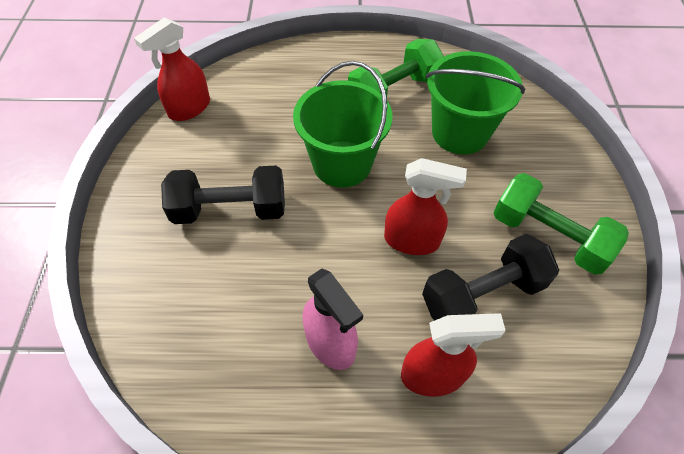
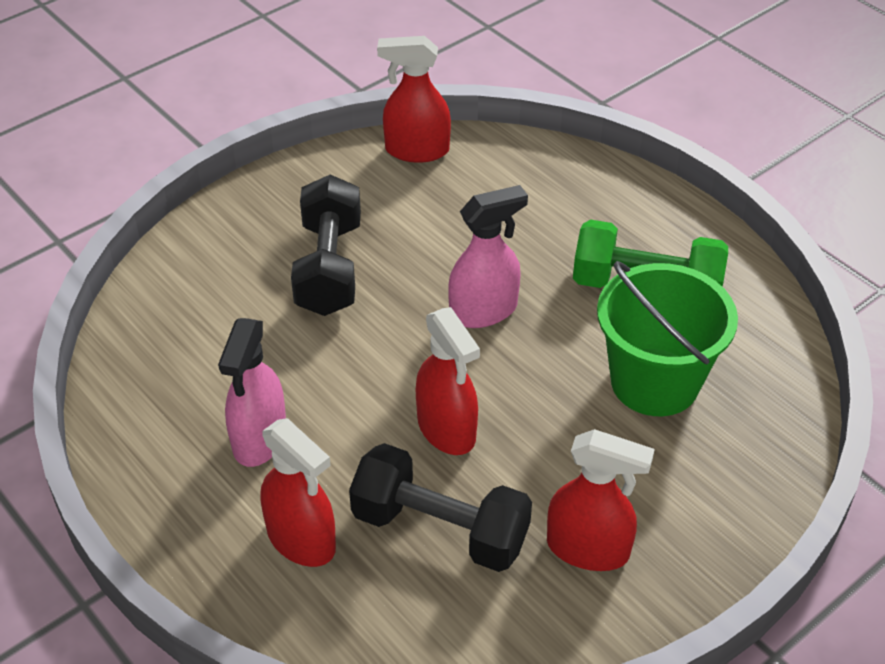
camera: 50 degrees right, 10 degrees down
black dumbbell [161,166,285,224] -> black dumbbell turned 45 degrees clockwise [291,175,361,316]
green bucket [293,61,393,188] -> pink spray bottle [448,185,528,328]
green dumbbell [493,173,629,275] -> red spray bottle [547,429,655,571]

